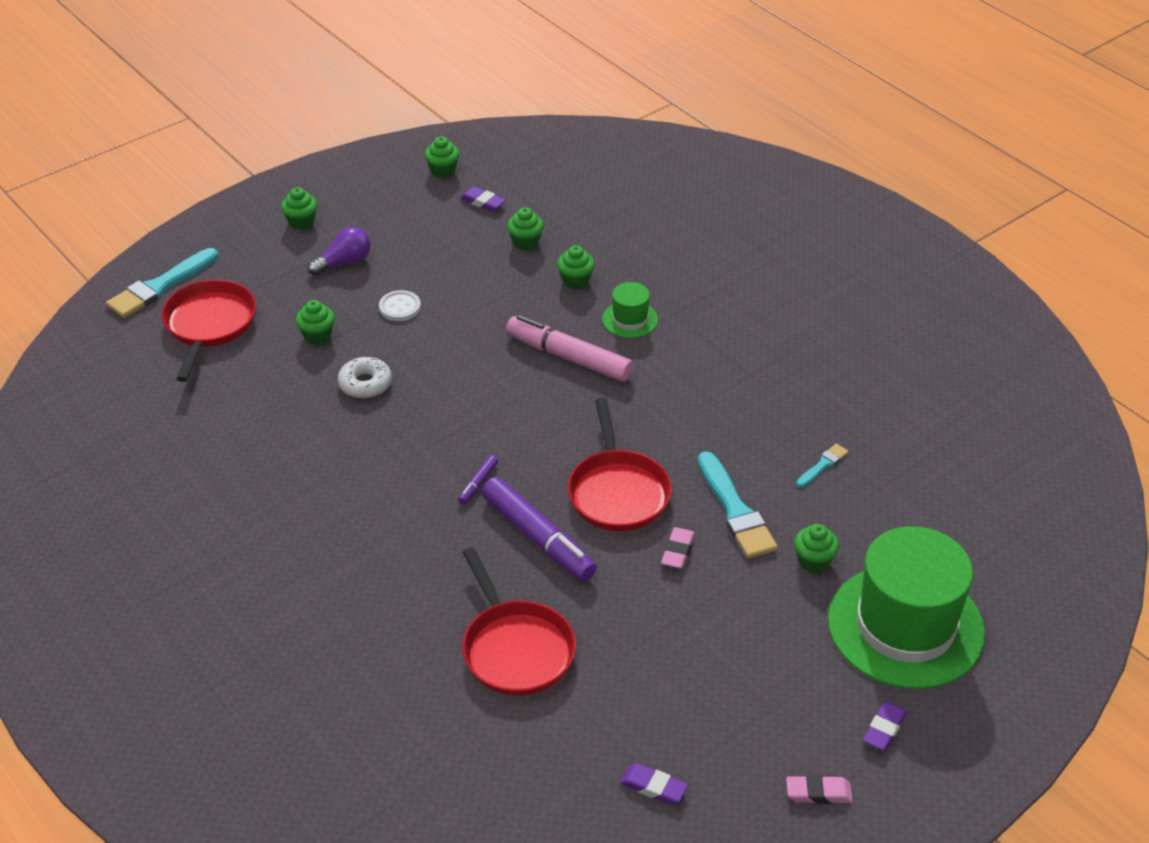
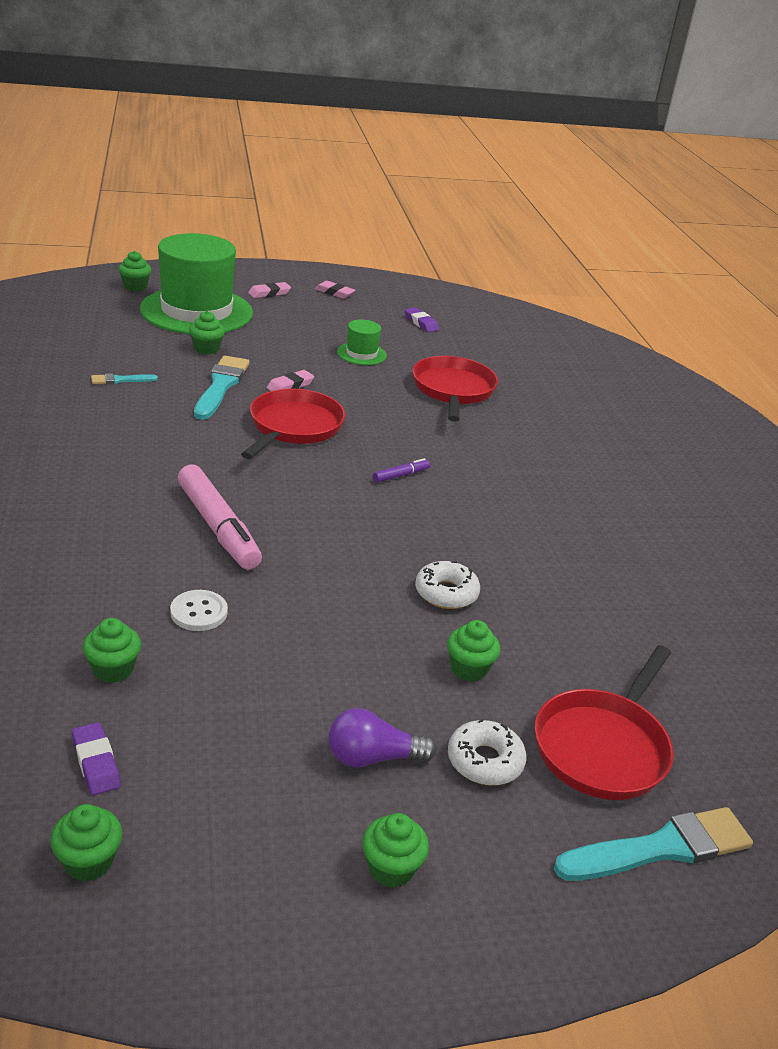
camera: 155 degrees left, 10 degrees down
white button [379,290,421,321] -> white button moved to [170,590,228,631]
purple marker [482,477,597,581] -> none
green cupcake [557,245,595,289] -> green cupcake moved to [118,251,151,291]
green hat [602,282,658,338] -> green hat moved to [337,320,387,365]
purple eraser [863,701,907,751] -> pink eraser [248,282,291,298]
none -> white donut [448,719,526,786]

